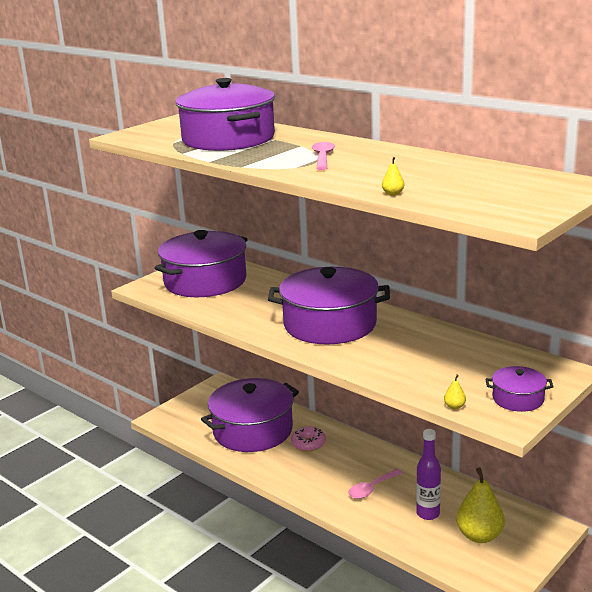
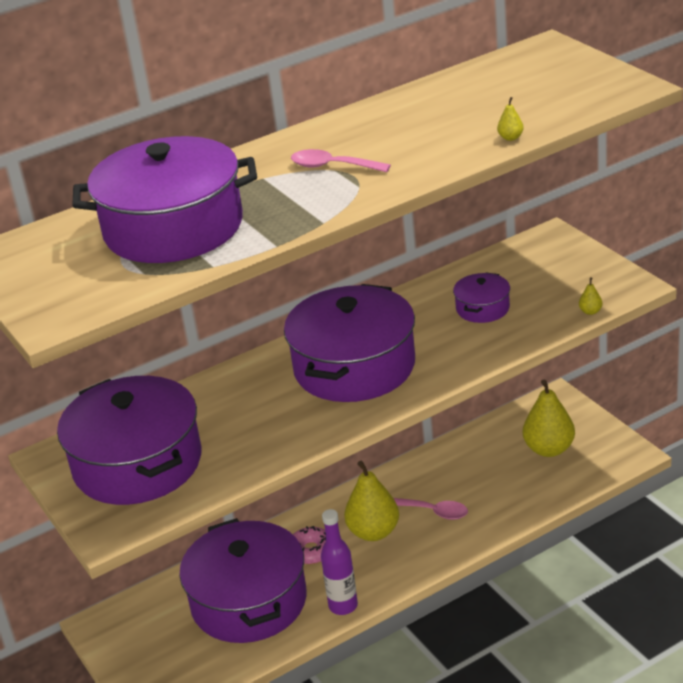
camera: 70 degrees left, 10 degrees up
pink spoon [348,469,403,499] -> pink spoon turned 45 degrees counterclockwise [393,498,468,520]
purple bottle [416,429,441,520] -> purple bottle moved to [321,509,358,615]
purple pot [486,366,554,412] -> purple pot moved to [453,273,510,323]
none -> yellow pear [344,461,399,541]

